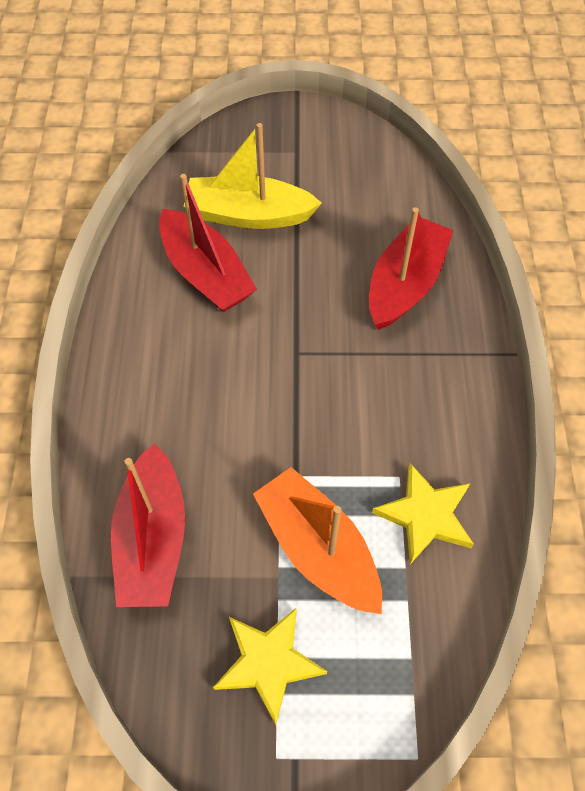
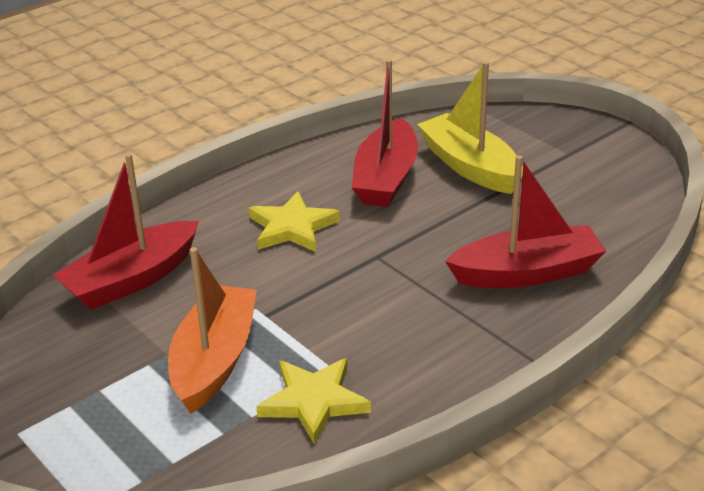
camera: 50 degrees right, 25 degrees down
yellow star [213,607,327,725] -> yellow star moved to [249,191,340,252]

